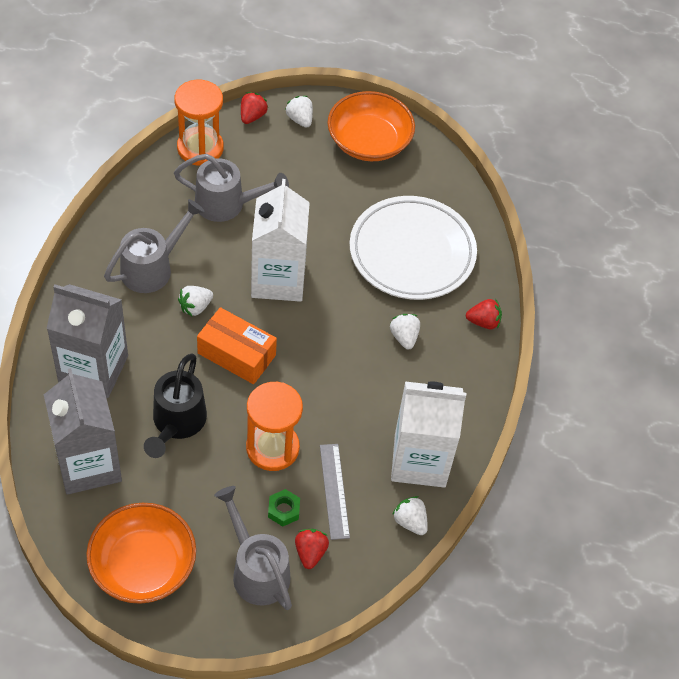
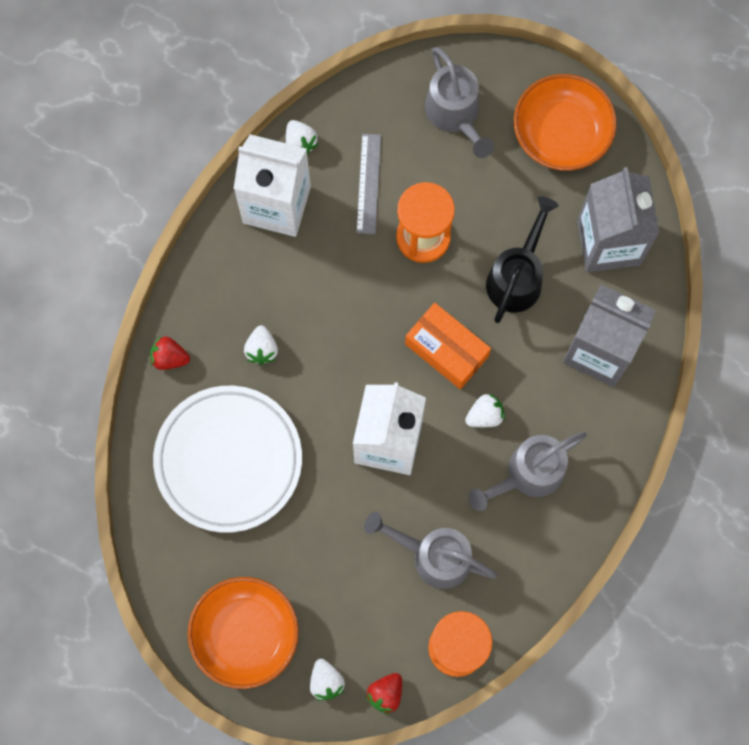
camera: 165 degrees left, 20 degrees up
green nut [268,489,300,526] -> none
red strawberry [295,529,329,569] -> none

